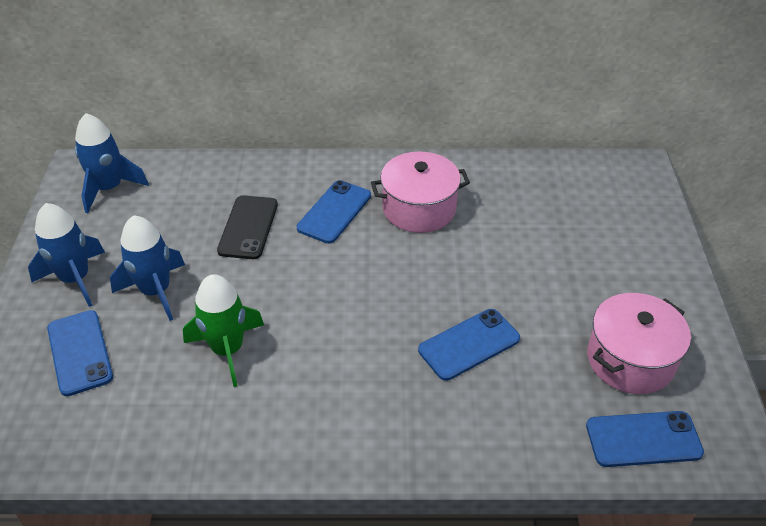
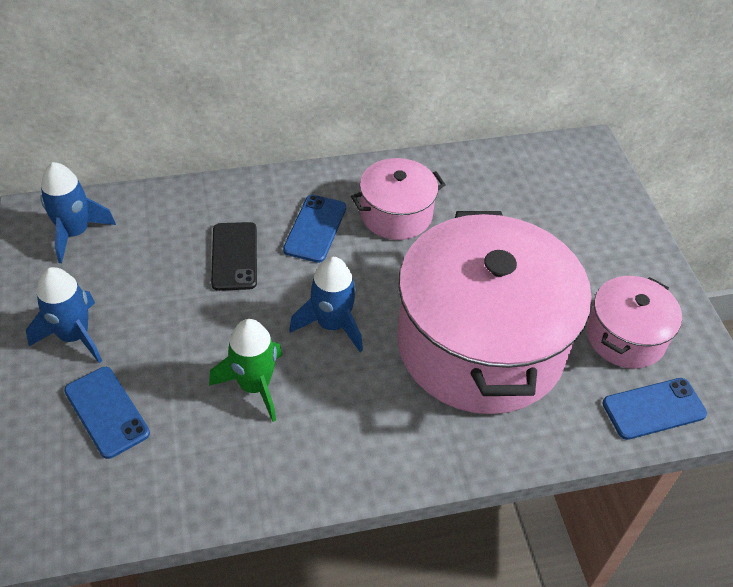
camera: 15 degrees left, 5 degrees up
blue rocket [110,215,185,321] -> blue rocket moved to [289,257,363,352]
blue phone [418,309,520,381] -> pink pot [397,211,592,414]

